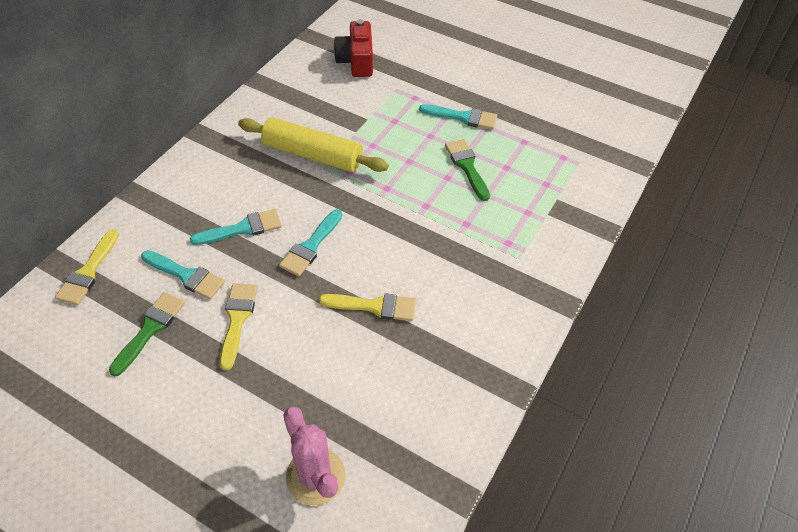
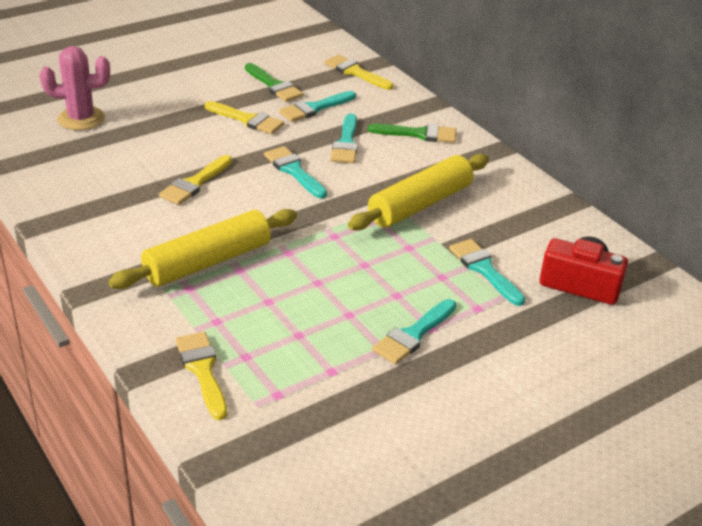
camera: 115 degrees right, 15 degrees down
green brush [445,139,490,201] -> green brush moved to [368,124,456,143]
none -> yellow rolling pin [108,209,297,289]
none -> yellow brush [175,332,227,420]
none -> turquoise brush [449,239,525,306]

